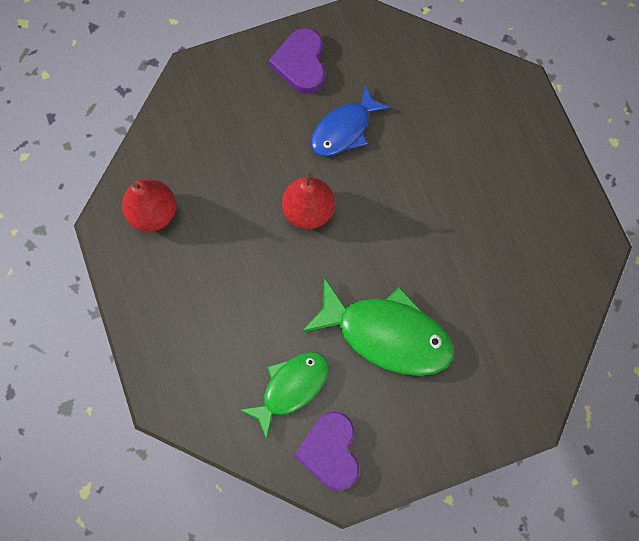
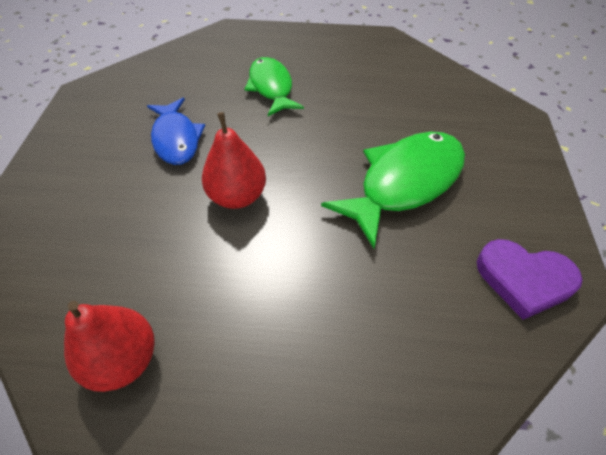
camera: 65 degrees left, 20 degrees down
green fish [240,352,328,440] -> green fish moved to [244,57,304,116]
purple heart [269,28,325,94] -> none

